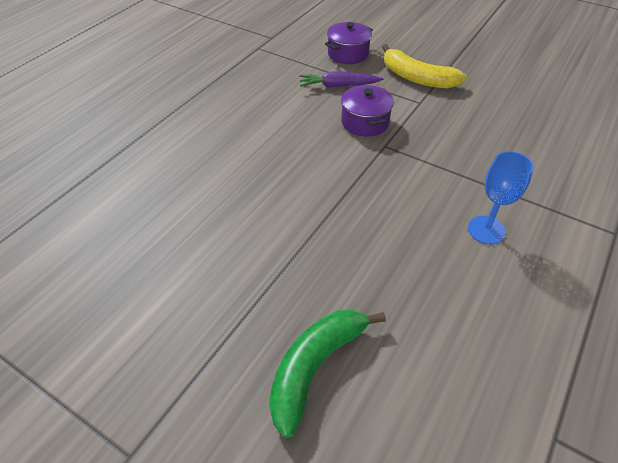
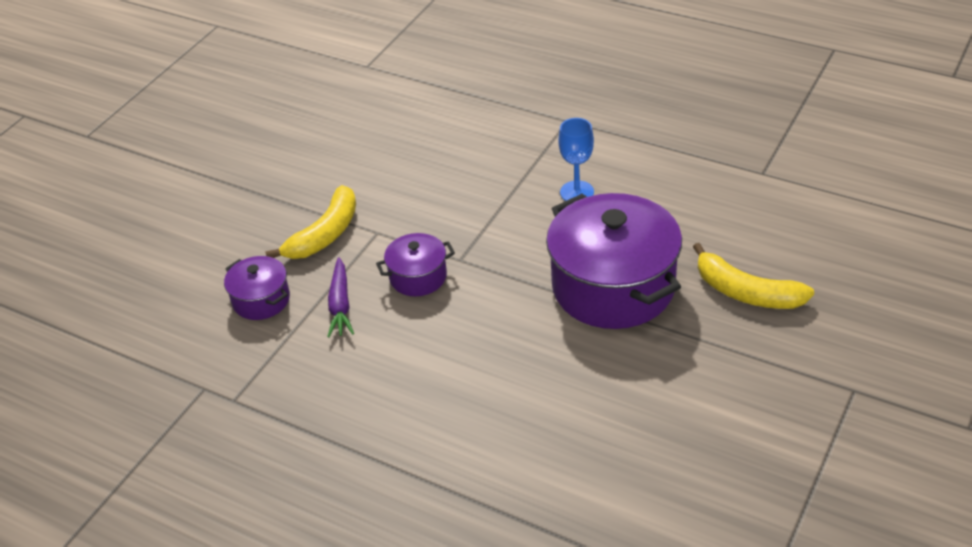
camera: 90 degrees left, 5 degrees down
green banana [269,310,386,438] -> yellow banana [693,243,814,309]
none -> purple pot [546,193,682,329]

